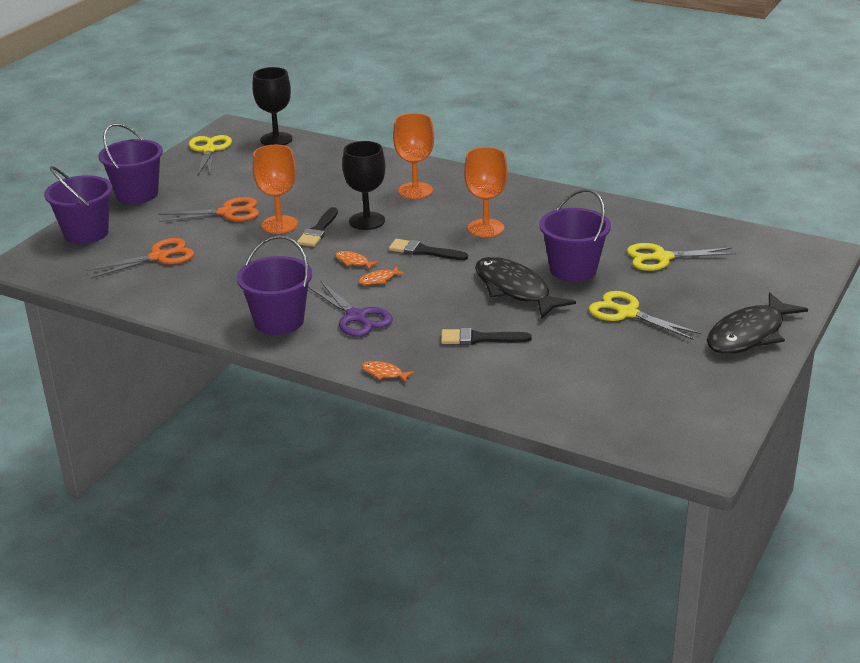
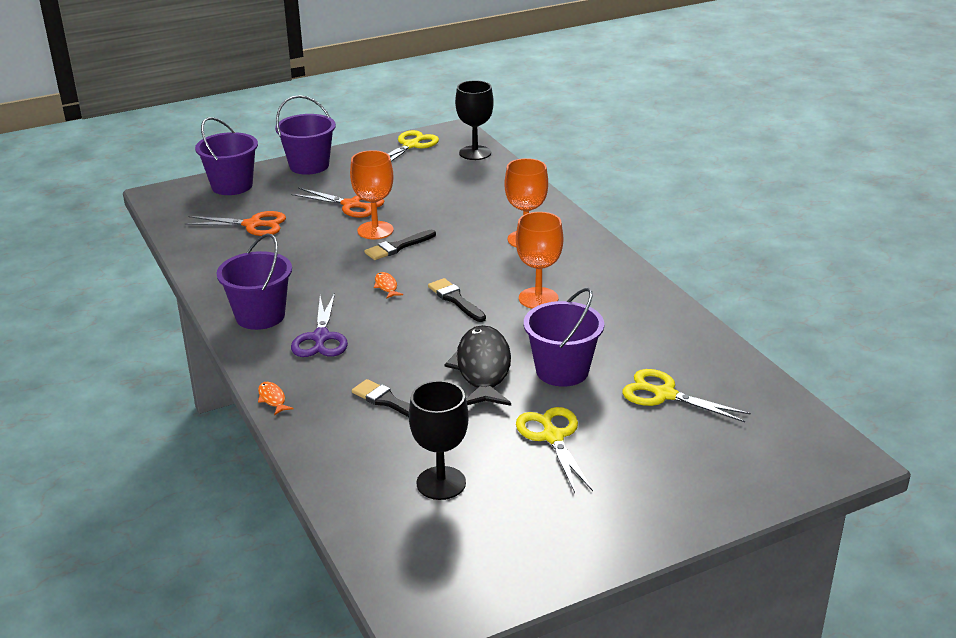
camera: 35 degrees right, 0 degrees up
black goblet [342,141,385,230] -> black goblet moved to [409,380,469,500]
orange fish [358,266,405,285] -> none
black fish [707,292,808,354] -> none

